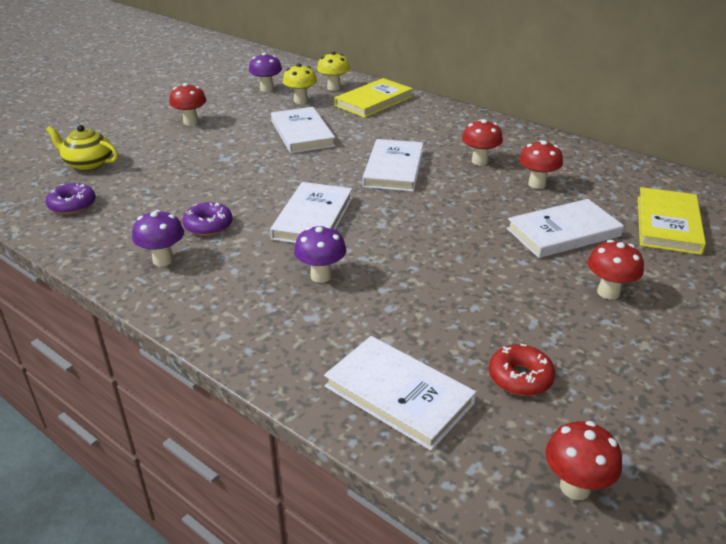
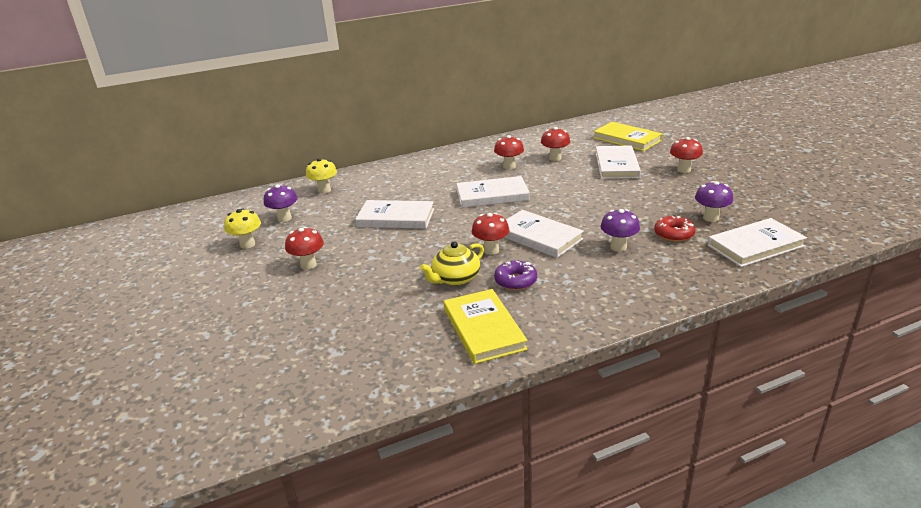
camera: 60 degrees left, 5 degrees down
yellow teapot [46,125,118,171] -> yellow teapot moved to [420,241,484,286]
purple donut [46,183,96,214] -> none
purple mushroom [132,210,184,266] -> purple mushroom moved to [695,181,733,222]
yellow mushroom [283,64,317,104] -> yellow mushroom moved to [224,209,261,249]
yellow book [335,78,413,118] -> yellow book moved to [444,289,528,364]
white book [362,139,424,192] -> white book turned 45 degrees counterclockwise [456,176,530,208]
red donut [489,344,555,396] -> red donut moved to [654,216,695,242]
red mushroom [545,421,622,500] -> red mushroom moved to [472,213,509,255]

